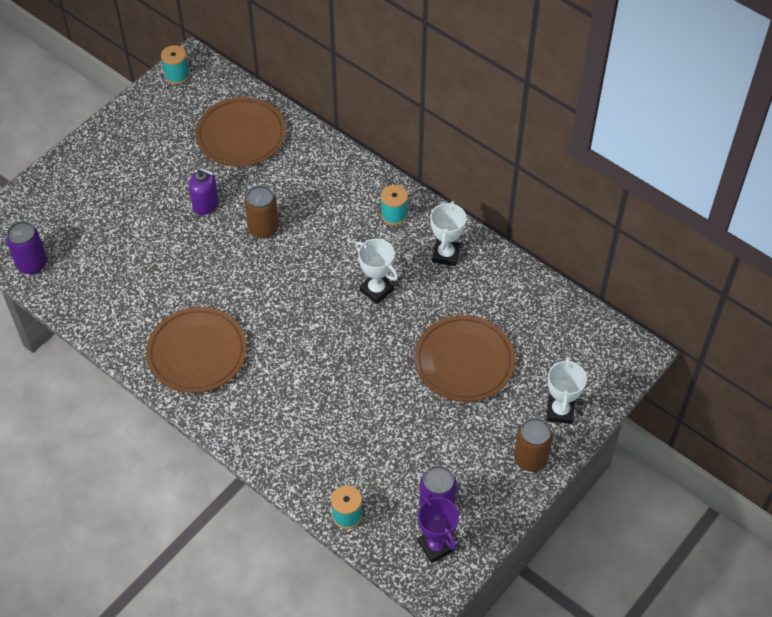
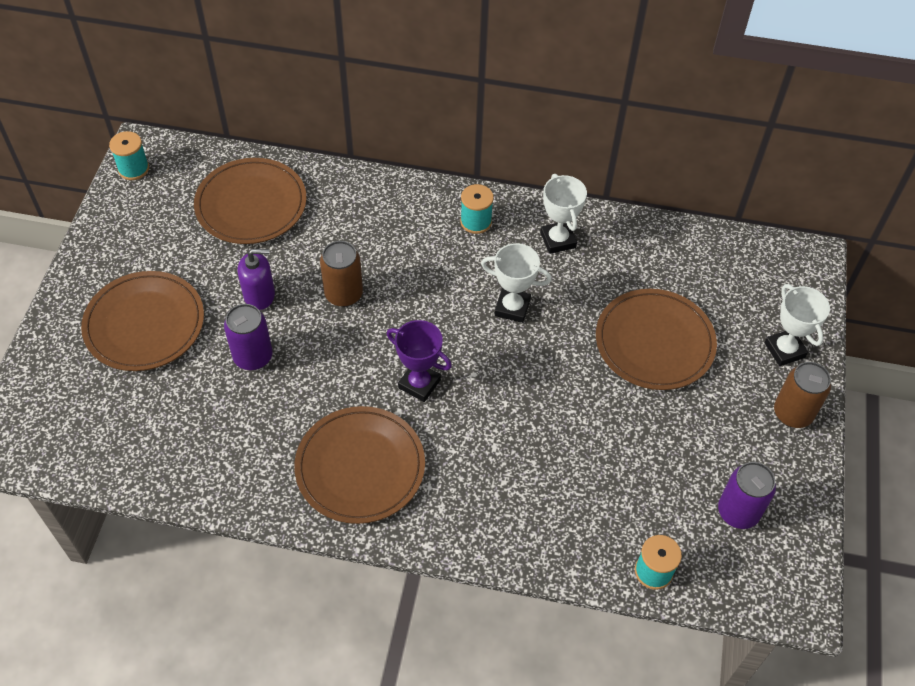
camera: 30 degrees left, 0 degrees up
purple can [6,221,47,274] -> purple can moved to [224,304,272,370]
purple trophy [418,495,459,563] -> purple trophy moved to [387,320,452,402]
none -> brown plate [81,271,204,371]

